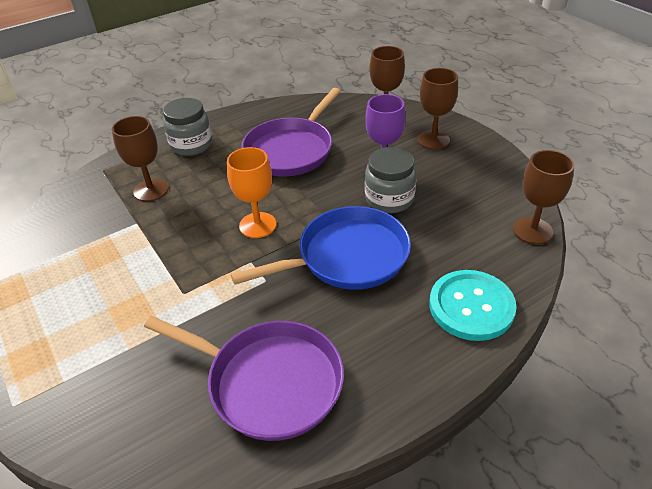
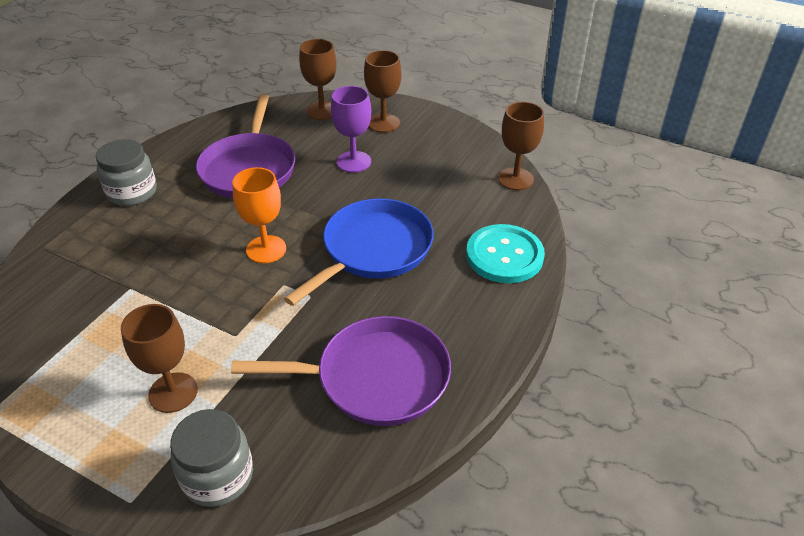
camera: 30 degrees left, 0 degrees up
brown goblet [112,116,169,202] -> brown goblet moved to [121,304,198,413]
grey jar [365,147,416,213] -> grey jar moved to [170,409,253,507]

